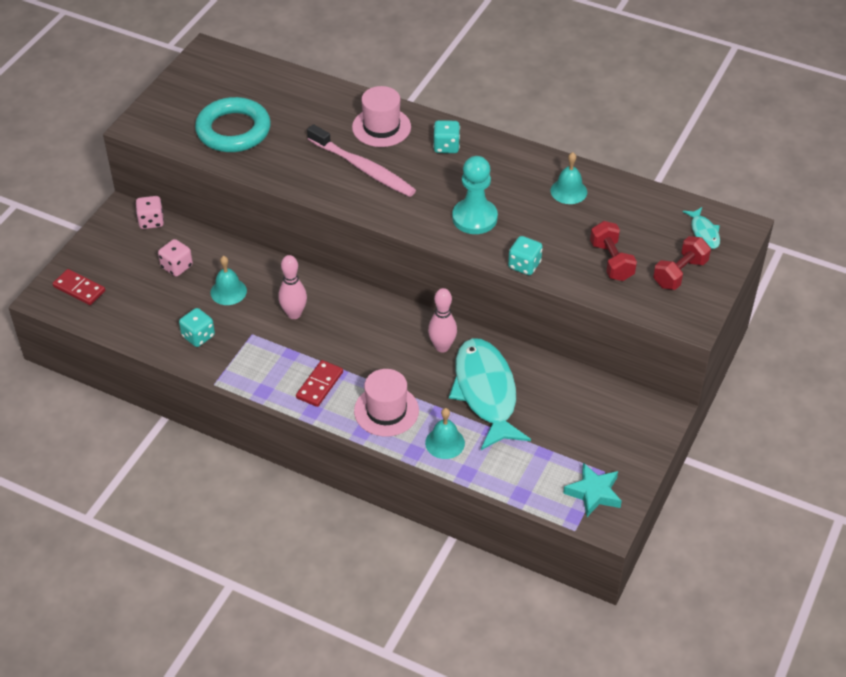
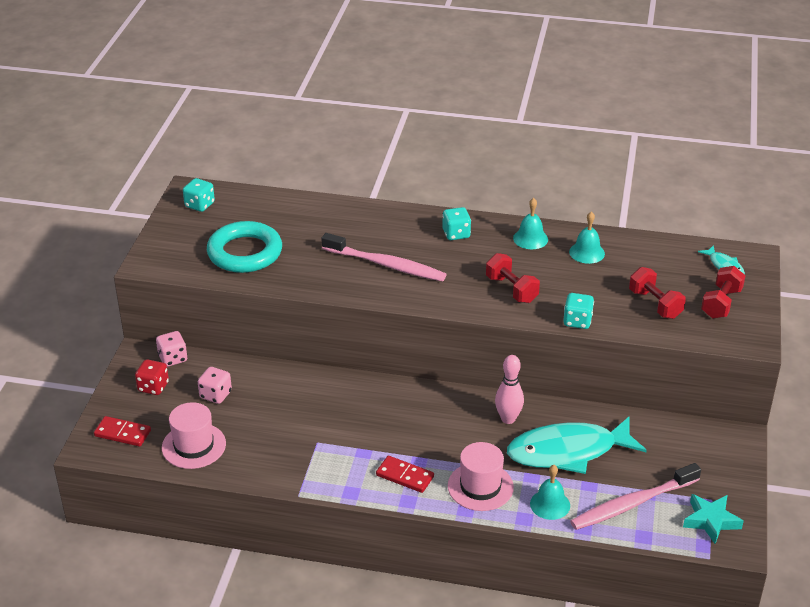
camera: 15 degrees left, 10 degrees down
turquoise dice [179,308,215,347] -> turquoise dice moved to [183,178,215,212]
turquoise bell [210,256,247,305] -> turquoise bell moved to [513,198,548,249]
pink bowling pin [278,255,307,319] -> none
red domino [296,360,343,407] -> red domino turned 75 degrees counterclockwise [376,456,434,493]
pink hat [352,86,411,147] -> pink hat moved to [162,402,226,469]
turquoise fish [449,338,531,450] -> turquoise fish turned 75 degrees counterclockwise [507,416,647,474]
turquoise pawn [452,156,498,234] -> red dumbbell [486,253,540,303]
none -> red dice [135,359,169,395]
none -> pink toothbrush [570,463,701,530]

